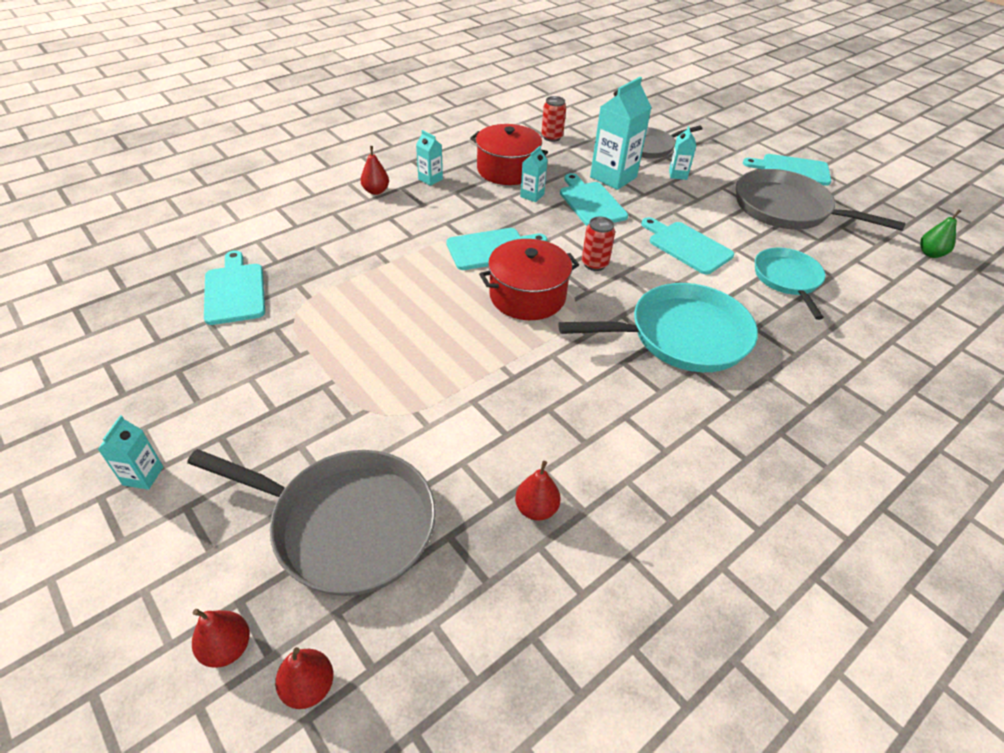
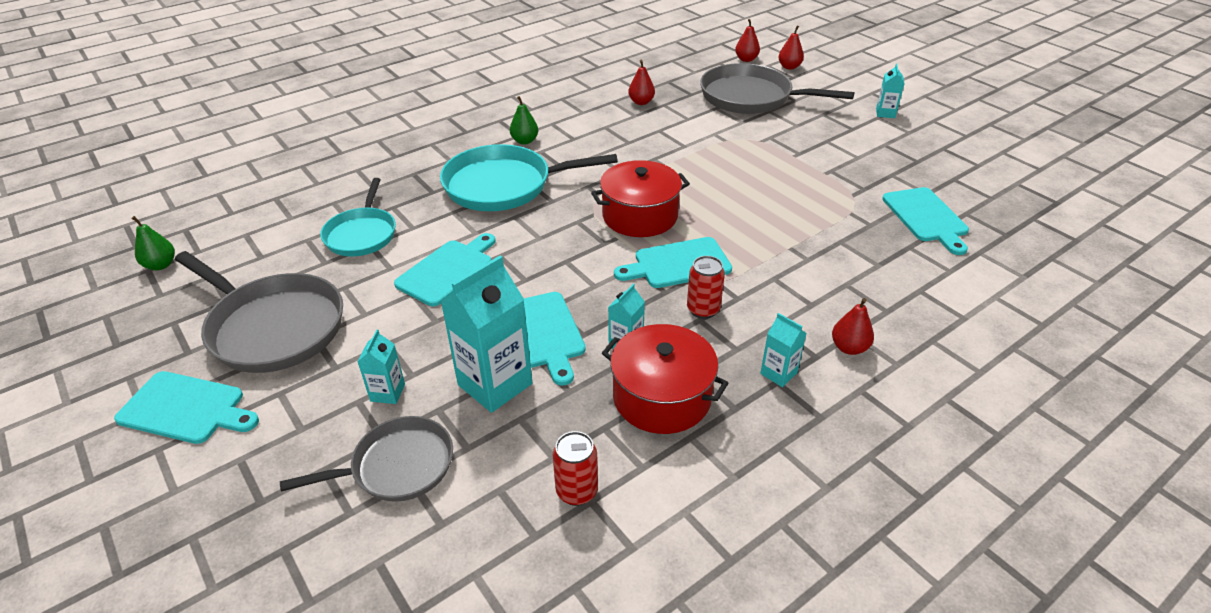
camera: 175 degrees left, 5 degrees down
red can [582,217,615,271] -> red can moved to [687,256,725,319]
turquoise cutting board [641,217,734,275] -> turquoise cutting board turned 105 degrees counterclockwise [394,233,496,306]
none -> green pear [510,96,538,144]

